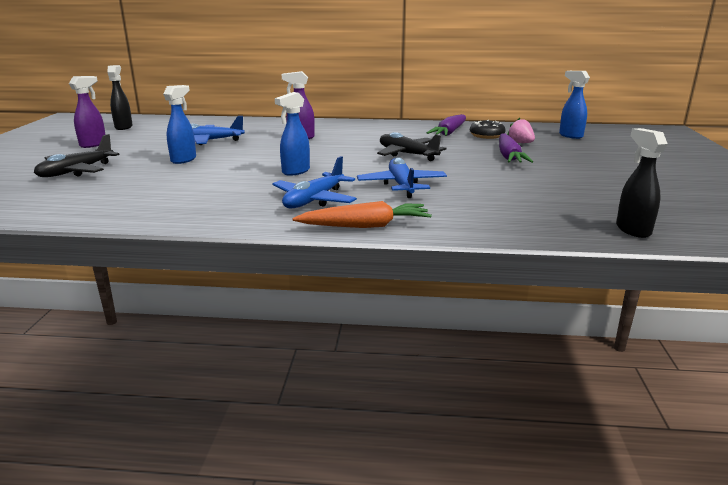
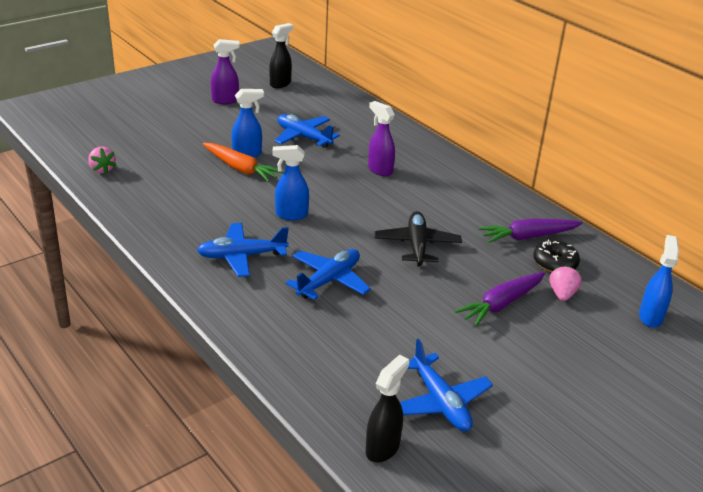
camera: 45 degrees right, 10 degrees up
black plane [34,134,119,177] -> none
orange carrot [292,201,432,228] -> orange carrot moved to [203,143,284,182]
none -> pink strawberry [88,147,116,174]
none -> blue plane [400,339,493,431]

